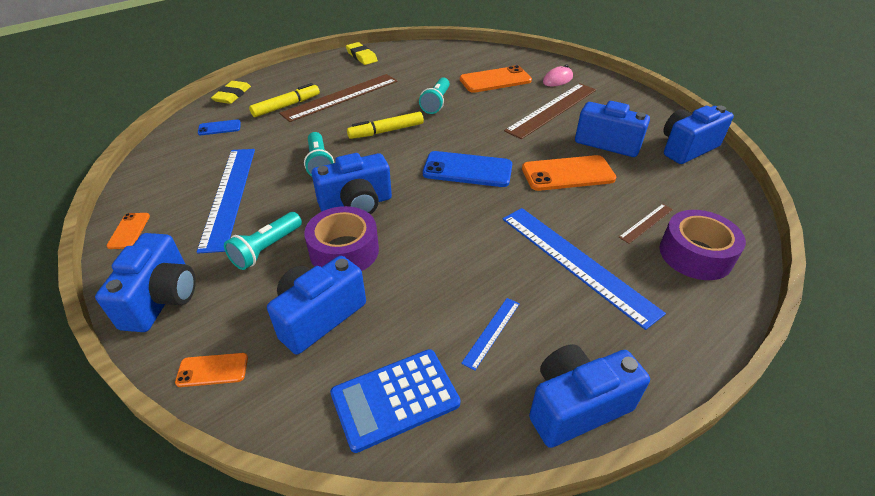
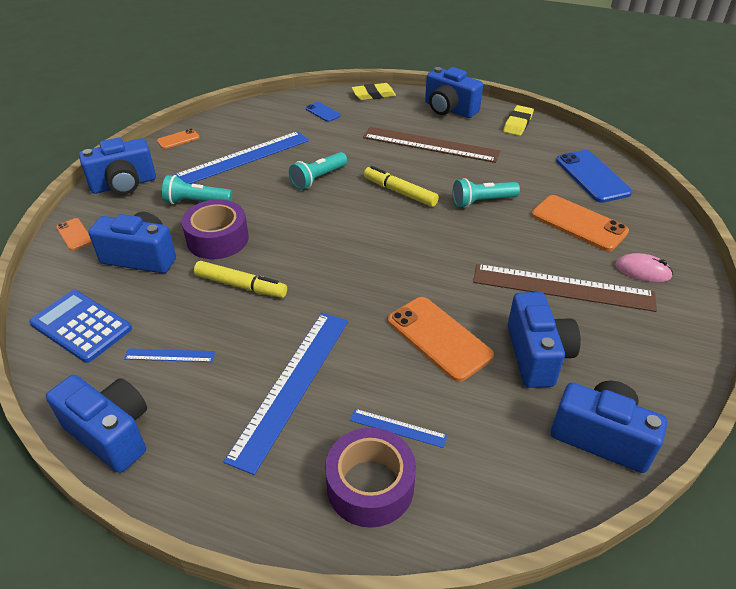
camera: 60 degrees right, 0 degrees up
yellow marker [249,83,320,117] -> yellow marker moved to [194,261,287,298]
blue camera [312,153,392,215] -> blue camera moved to [425,67,483,118]
blue phone [423,151,512,187] -> blue phone moved to [556,150,632,203]
brown ruler [619,204,673,244] -> blue ruler [350,409,447,448]

